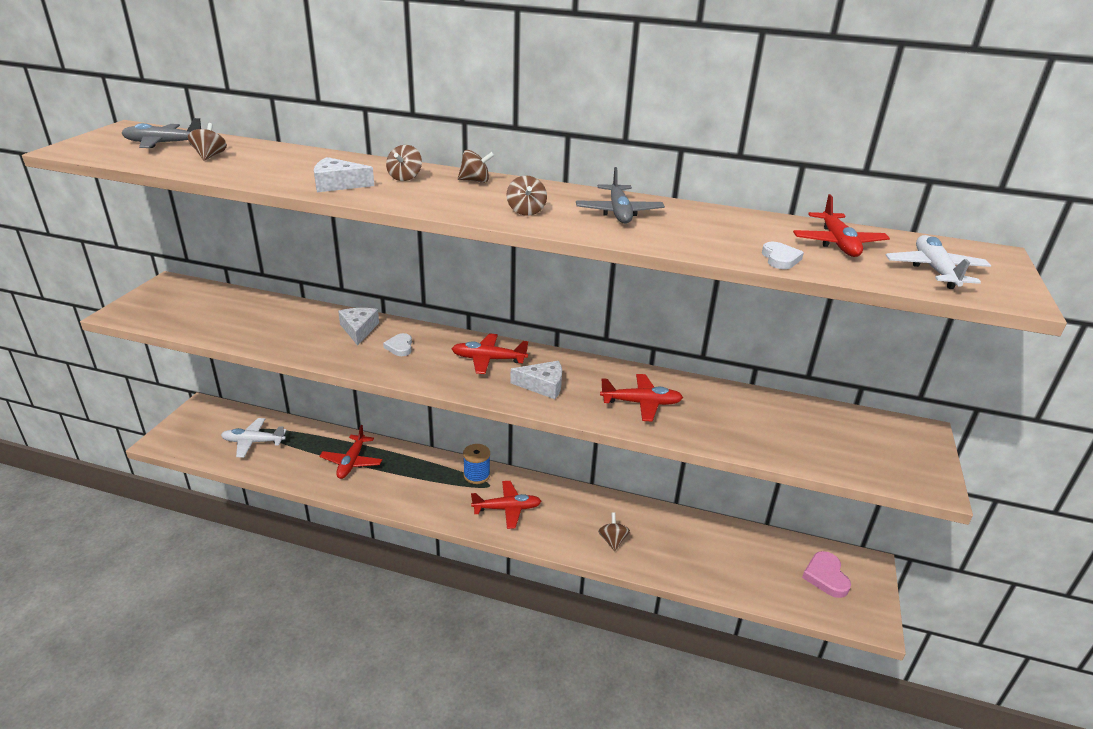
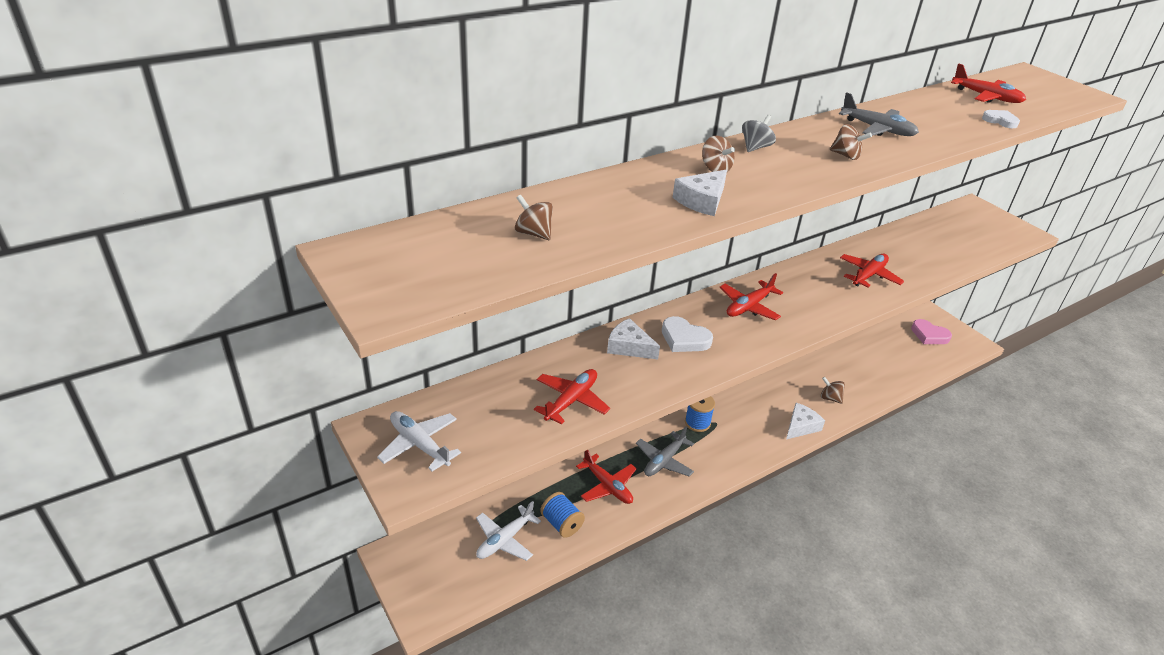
camera: 50 degrees left, 5 degrees up
grey plane [122,118,201,148] -> grey plane moved to [636,426,694,477]
white heart [383,333,412,356] -> white heart [662,316,713,352], size x1.52
brown spinning top [458,150,495,183] -> grey spinning top [742,115,776,152]
red plane [471,481,541,529] -> red plane moved to [534,369,610,425]
white cheese [510,361,562,399] -> white cheese moved to [786,403,825,439]
white plane [886,235,991,289] -> white plane moved to [377,411,461,472]
none -> blue spool [540,492,585,538]

